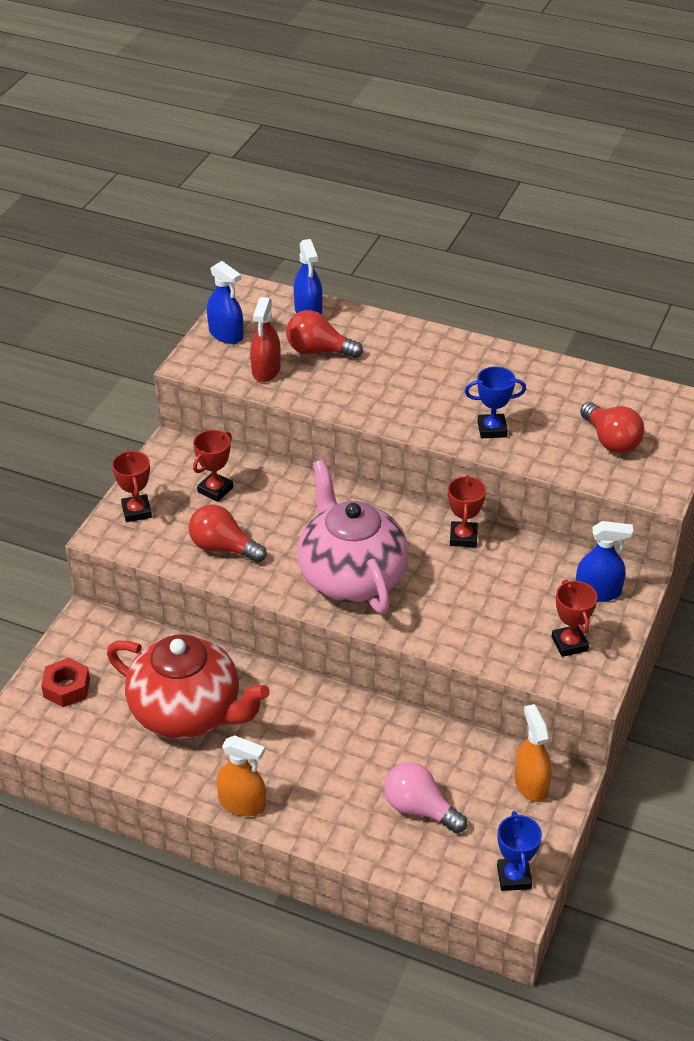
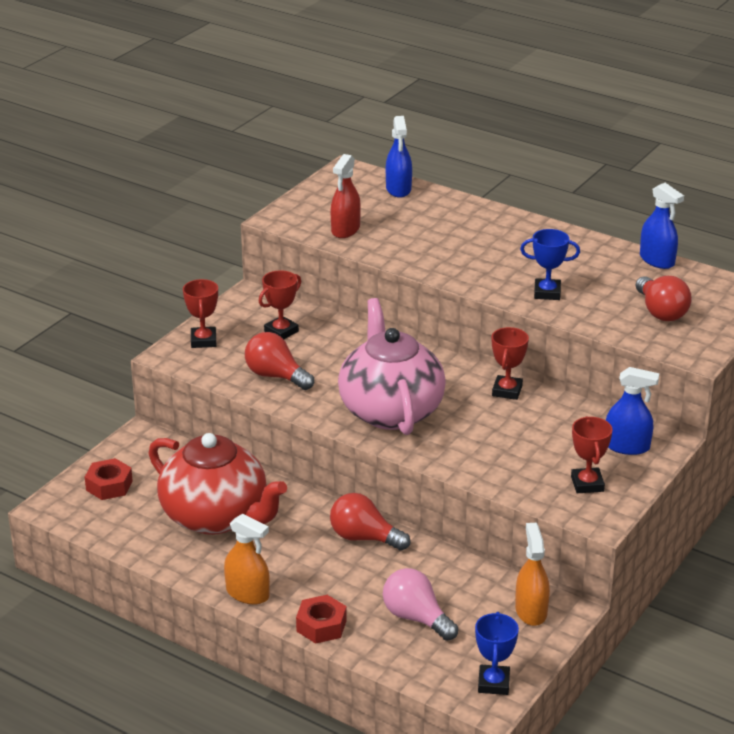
camera: 10 degrees right, 10 degrees down
blue spray bottle [207,261,243,344] -> blue spray bottle moved to [640,183,684,269]
red light bulb [286,310,363,358] -> red light bulb moved to [330,493,410,551]
none -> red nut [296,595,347,644]

